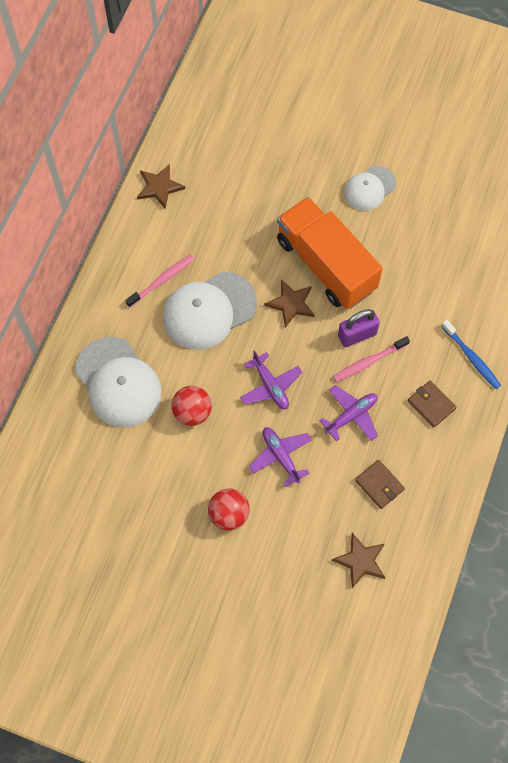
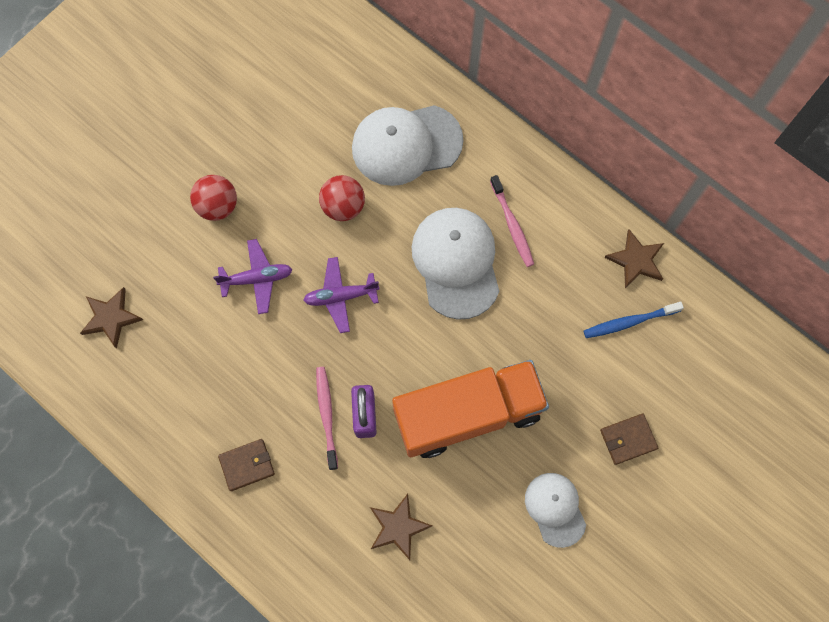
camera: 110 degrees right, 5 degrees up
brown star [265,279,315,328] -> brown star moved to [370,494,432,560]
purple plane [319,385,378,441] -> none
brown wallet [355,460,405,509] -> brown wallet moved to [600,414,658,465]
blue toothbrush [441,320,501,389] -> blue toothbrush moved to [584,302,684,338]

